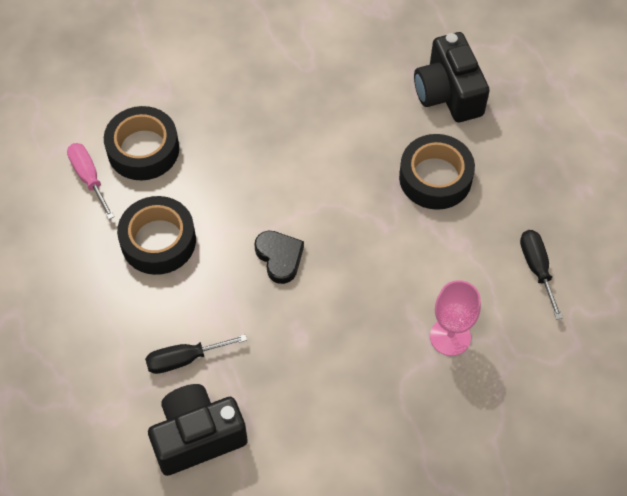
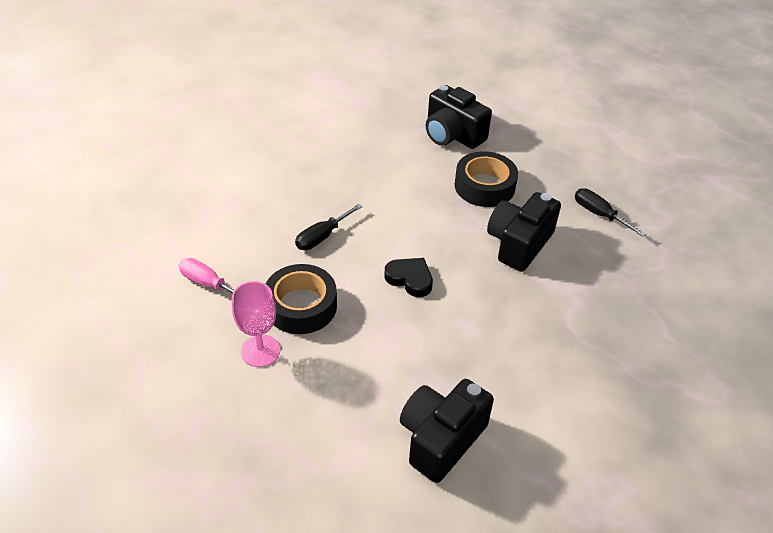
camera: 30 degrees left, 15 degrees down
black tape [104,106,179,180] -> none
black screwdriver [145,334,247,374] -> black screwdriver moved to [295,204,363,250]
pink goblet [430,280,481,356] -> pink goblet moved to [232,281,280,367]
none -> black camera [487,192,561,272]

